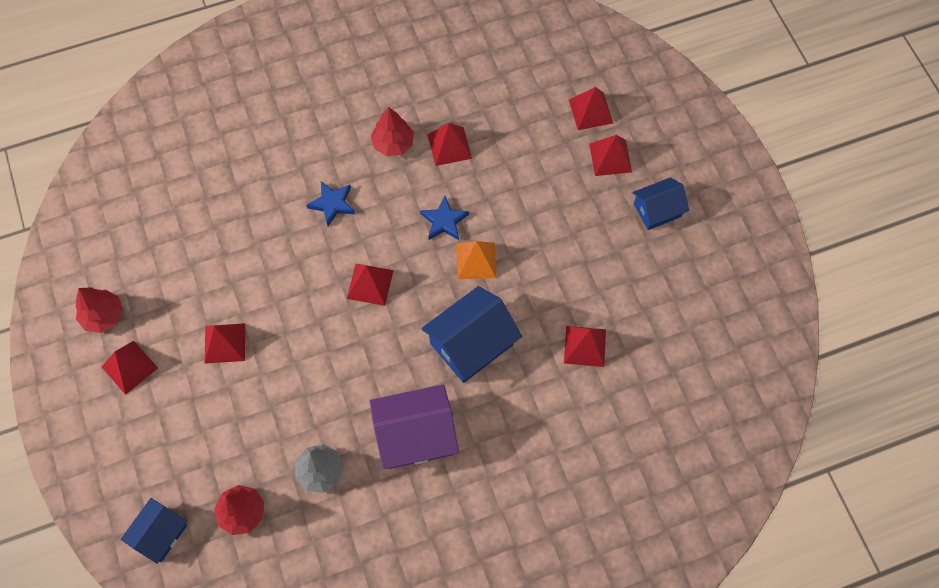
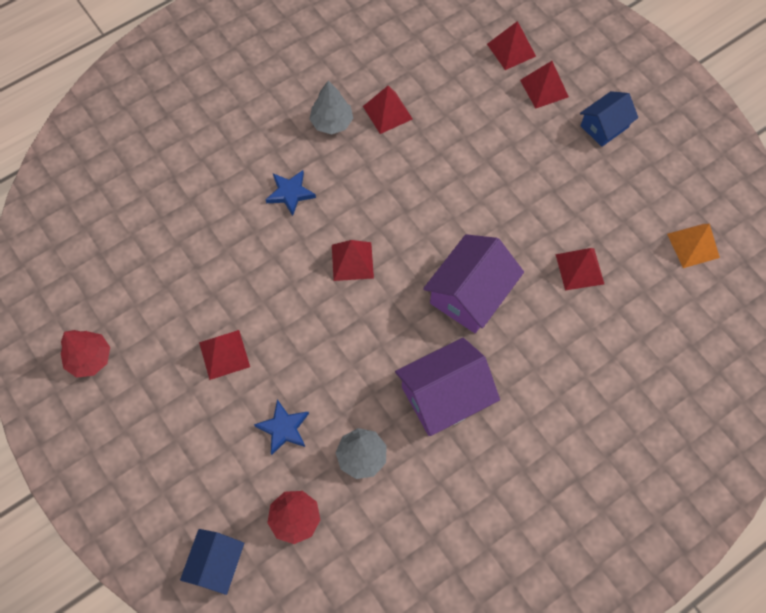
camera: 15 degrees left, 0 degrees up
red pyramid [102,341,158,395] -> none
red tree [371,107,414,156] -> grey tree [309,81,353,135]
blue star [420,196,469,240] -> blue star moved to [254,399,309,455]
blue house [421,286,522,383] -> purple house [423,234,524,333]
orange pyramid [456,241,496,279] -> orange pyramid moved to [667,224,720,268]

